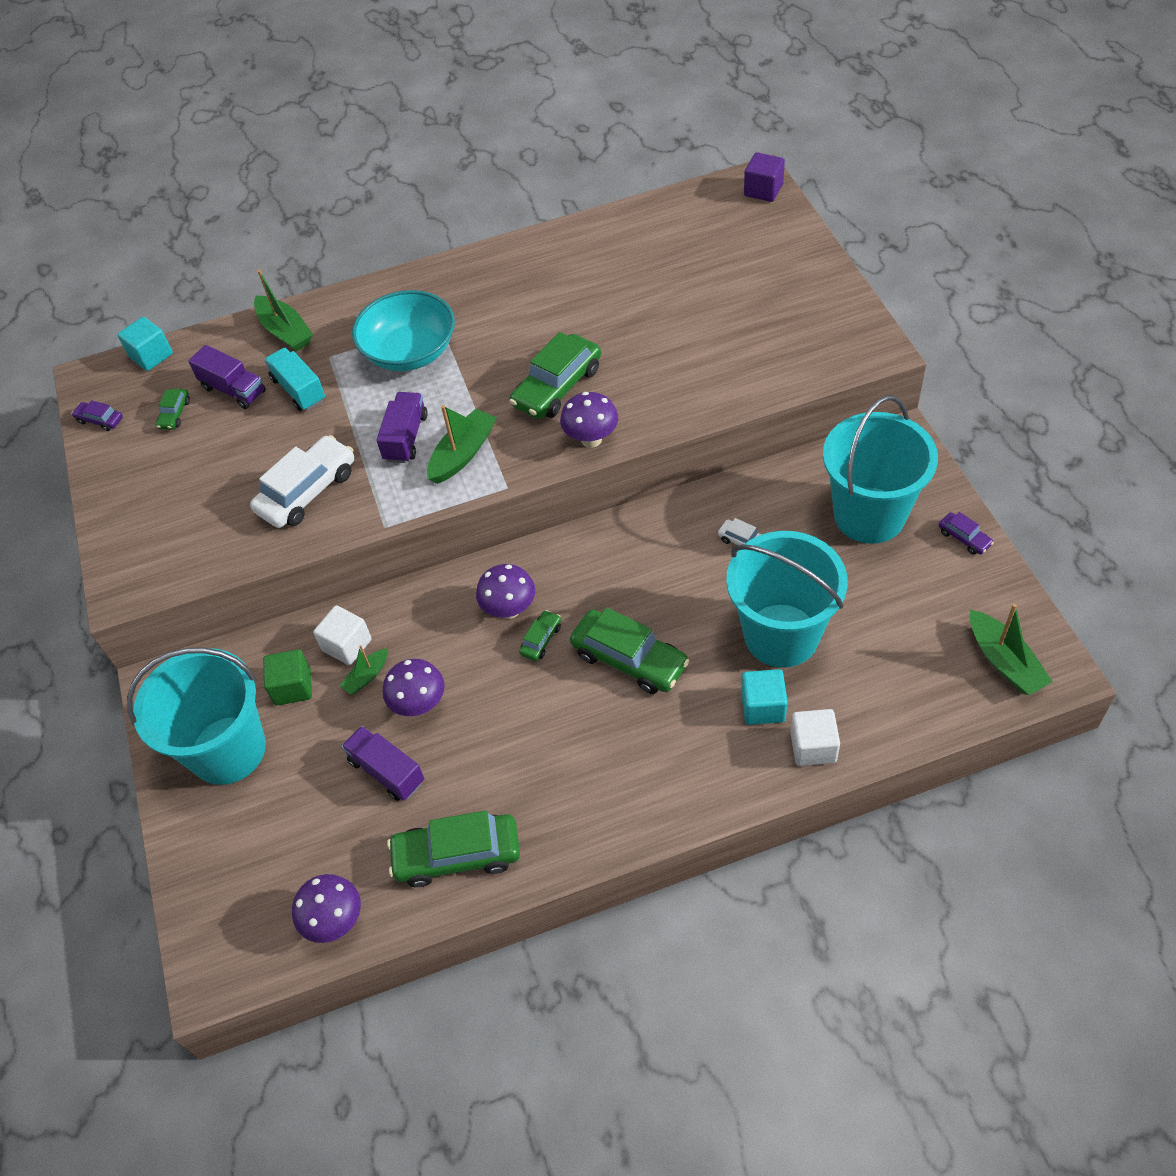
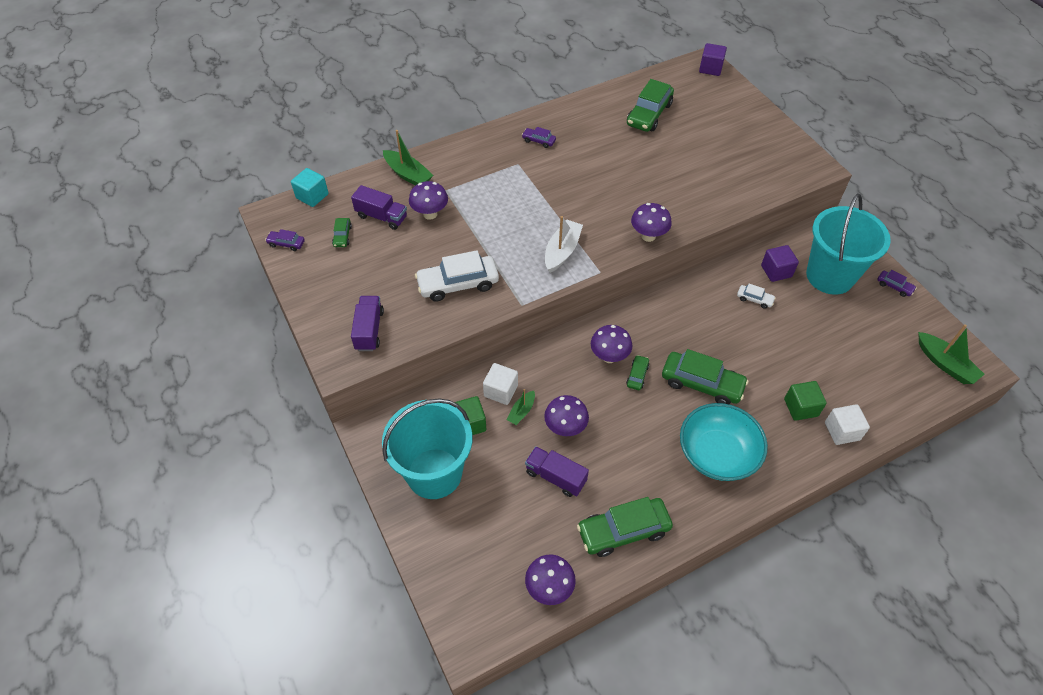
camera: 15 degrees left, 0 degrees up
white car [250,435,354,528] -> white car turned 135 degrees counterclockwise [415,250,499,302]
turquoise truck [264,348,325,411] -> purple mushroom [409,181,448,220]
turquoise bowl [352,290,455,371] -> turquoise bowl moved to [680,403,768,481]
purple truck [376,392,428,463] -> purple truck moved to [351,296,384,351]
green boat [427,405,496,484] -> white boat [545,216,583,273]
green car [509,332,601,419] -> green car moved to [627,79,674,132]
turquoise bucket [726,531,848,668] -> none
turquoise cube [741,669,788,725] -> green cube [784,381,827,421]
none -> purple car [522,127,556,148]
none -> purple cube [761,245,799,282]

